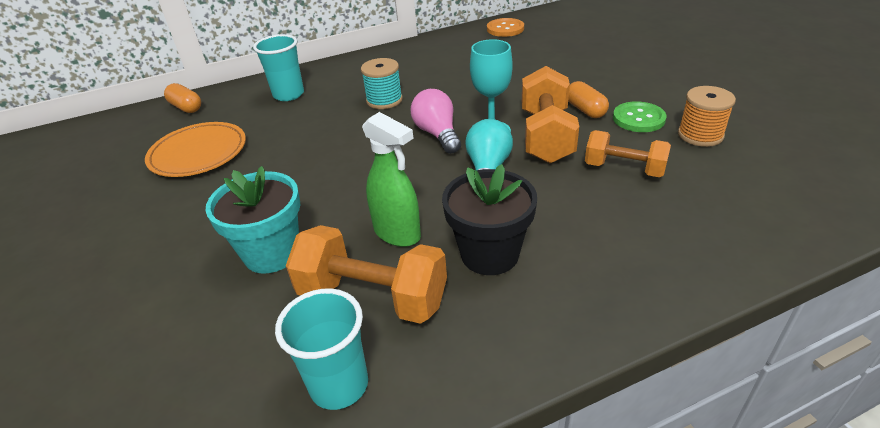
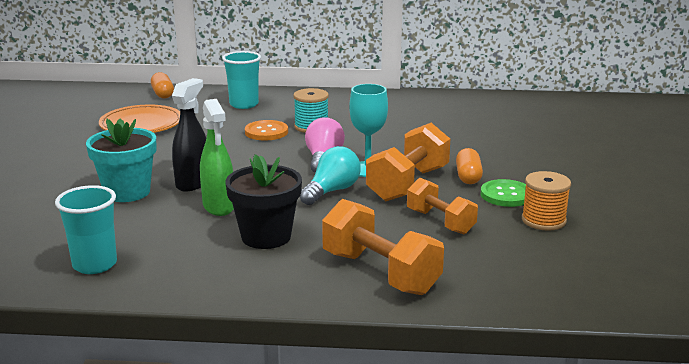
camera: 25 degrees right, 15 degrees down
orange dumbbell [286,225,447,324] -> orange dumbbell moved to [322,199,444,295]
orange button [487,18,524,37] -> orange button moved to [245,120,288,141]
none -> black spray bottle [172,78,206,192]

